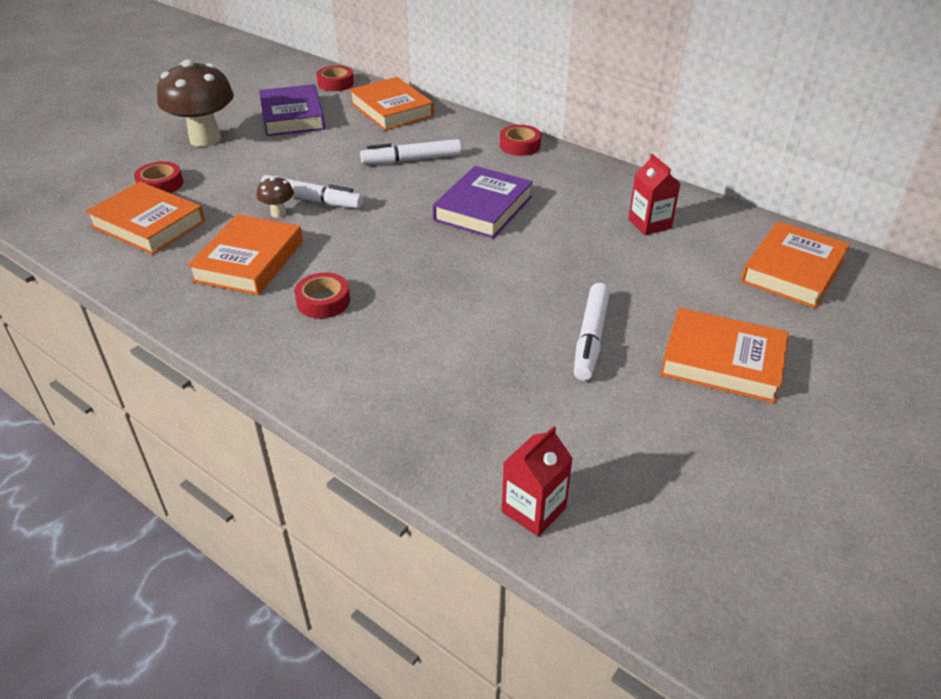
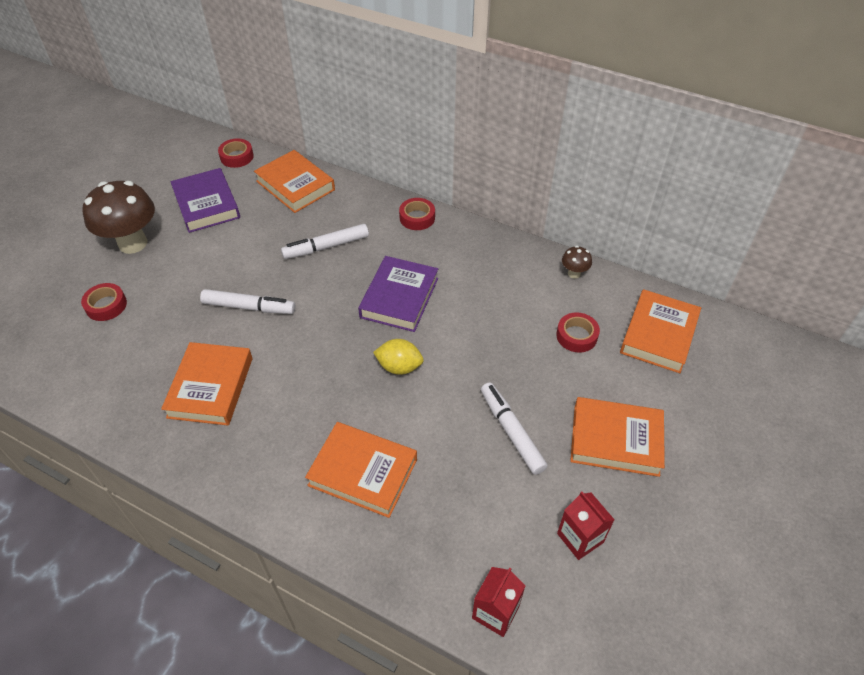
camera: 10 degrees left, 10 degrees up
orange book [85,181,205,254] -> orange book moved to [305,422,417,518]
brown mushroom [257,176,294,218] -> brown mushroom moved to [562,246,592,279]
red tape [294,273,350,319] -> red tape moved to [556,312,600,353]
white marker [574,283,610,381] -> white marker turned 150 degrees clockwise [481,383,548,475]
red carton [628,154,681,235] -> red carton moved to [557,491,615,560]
none -> yellow lemon [373,339,424,375]

